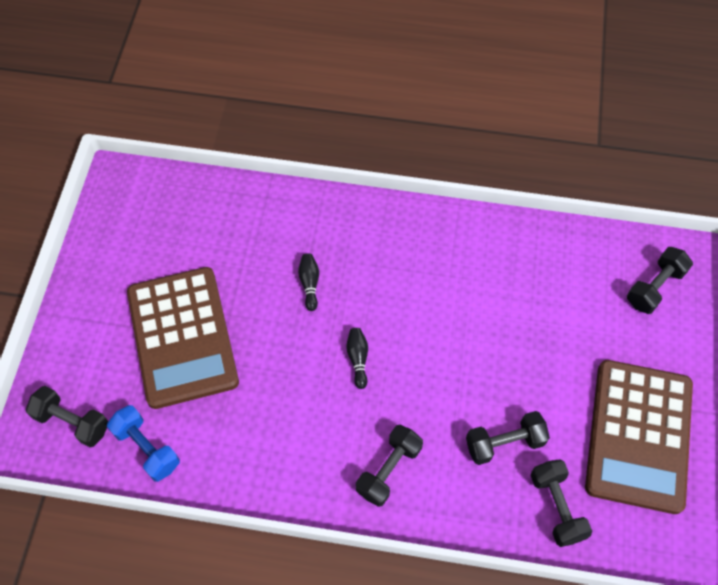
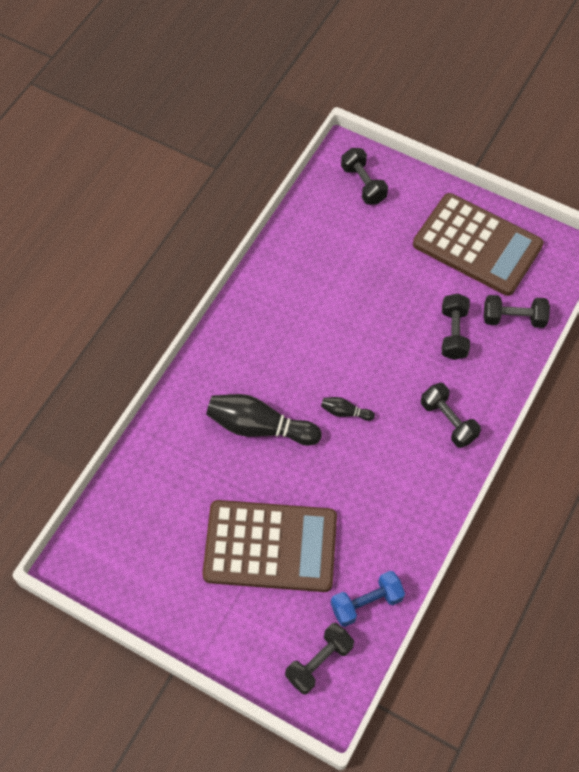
camera: 70 degrees left, 0 degrees up
black bowling pin [298,253,319,311] -> black bowling pin [206,394,322,446], size x2.11

